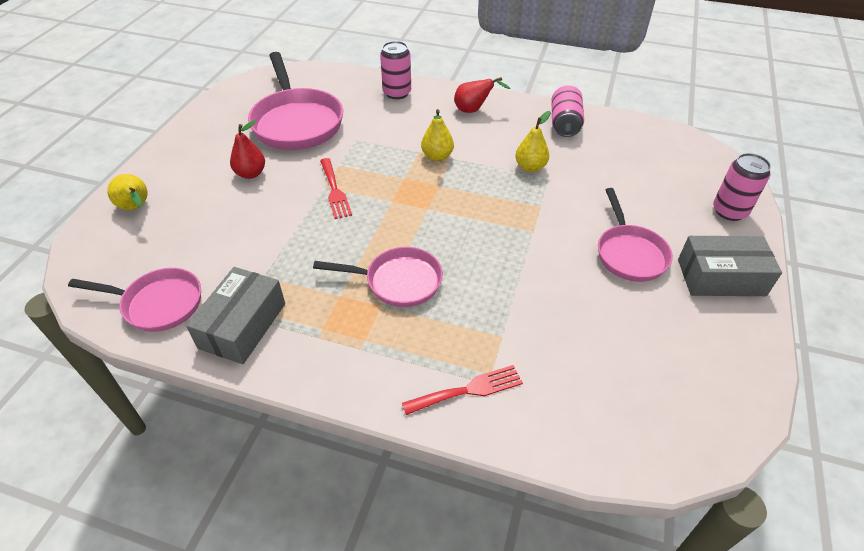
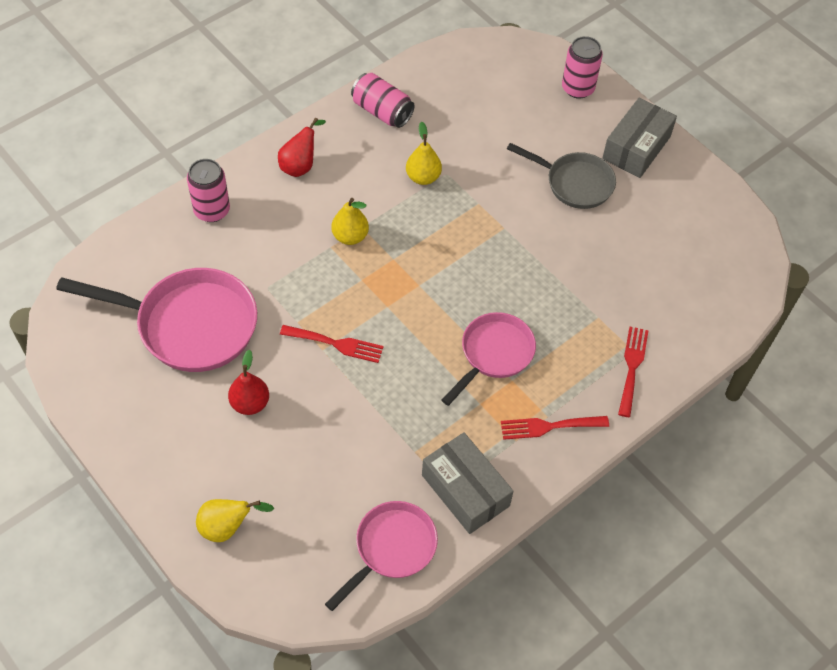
camera: 60 degrees left, 10 degrees up
pink pan [598,188,673,282] -> grey pan [507,143,616,209]
none -> red fork [501,416,609,440]

